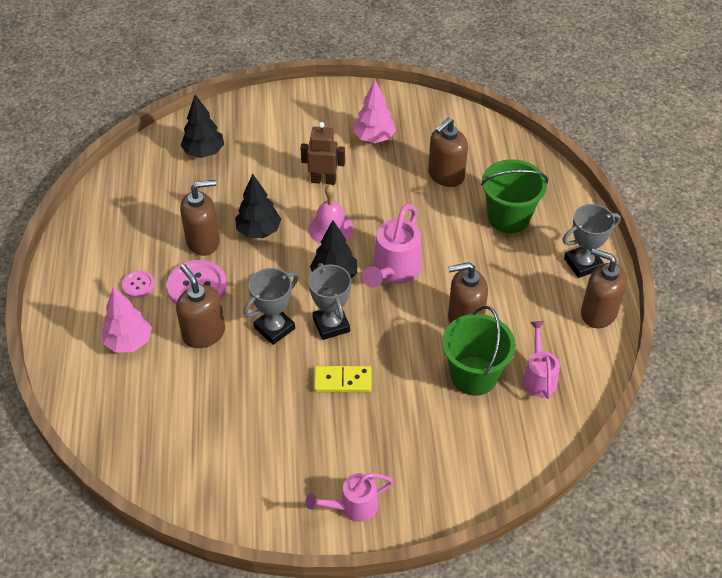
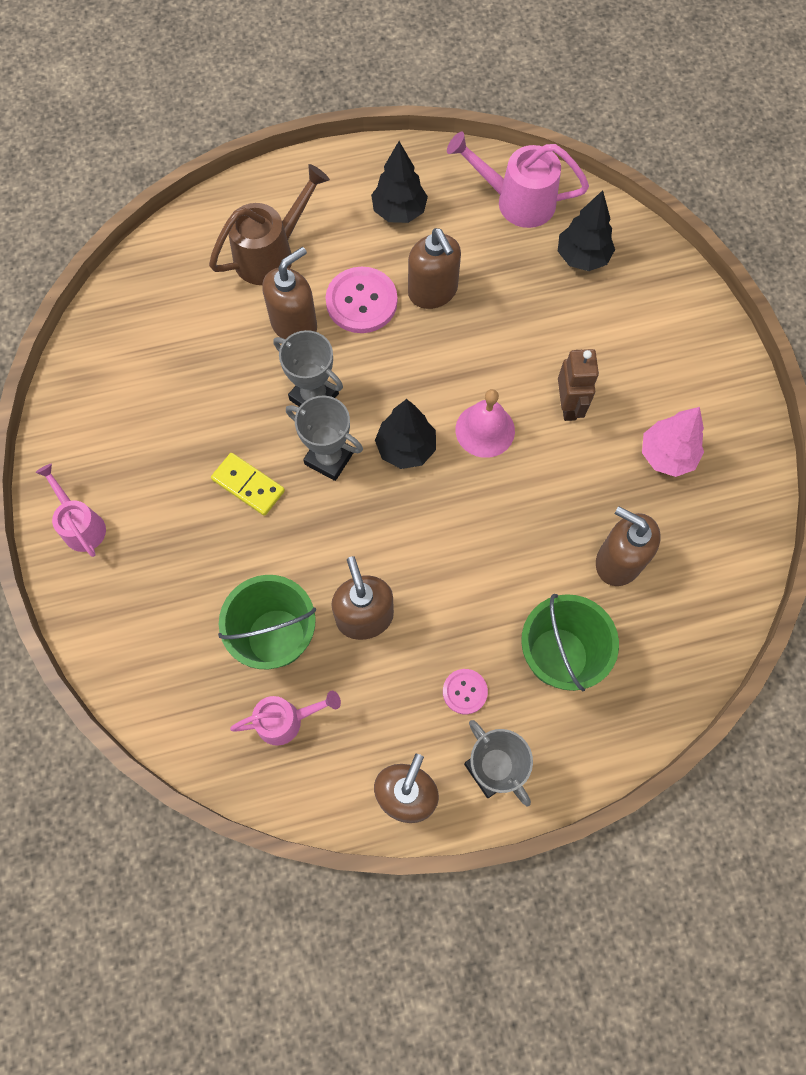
camera: 80 degrees right, 20 degrees up
pink tree [101,287,152,353] -> brown watering can [209,164,330,285]
pink button [122,270,155,298] -> pink button moved to [443,669,488,715]
black tree [235,174,281,238] -> black tree moved to [371,141,428,223]
grey trophy [309,263,351,340] -> grey trophy turned 60 degrees clockwise [286,396,363,481]
yellow domino [314,366,371,392] -> yellow domino turned 45 degrees counterclockwise [211,453,285,516]
pink watering can [362,204,422,288] -> pink watering can moved to [447,132,589,228]

